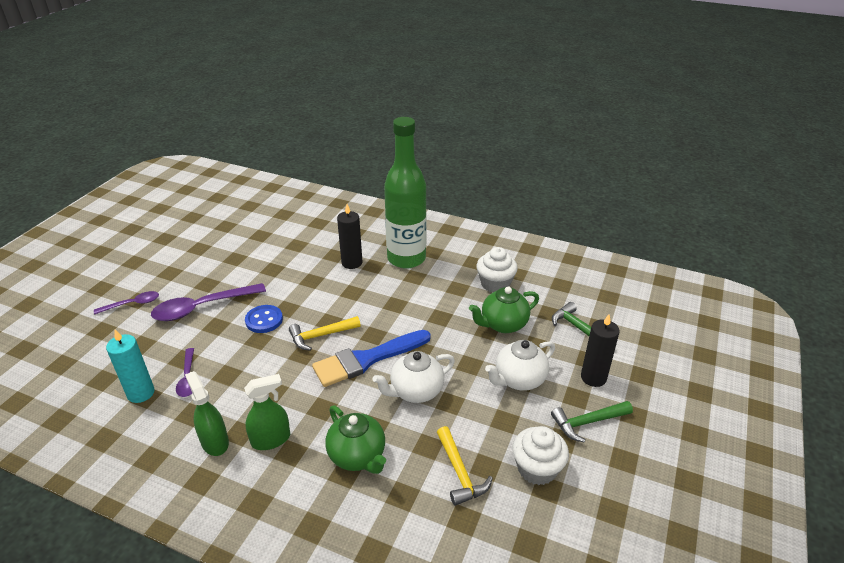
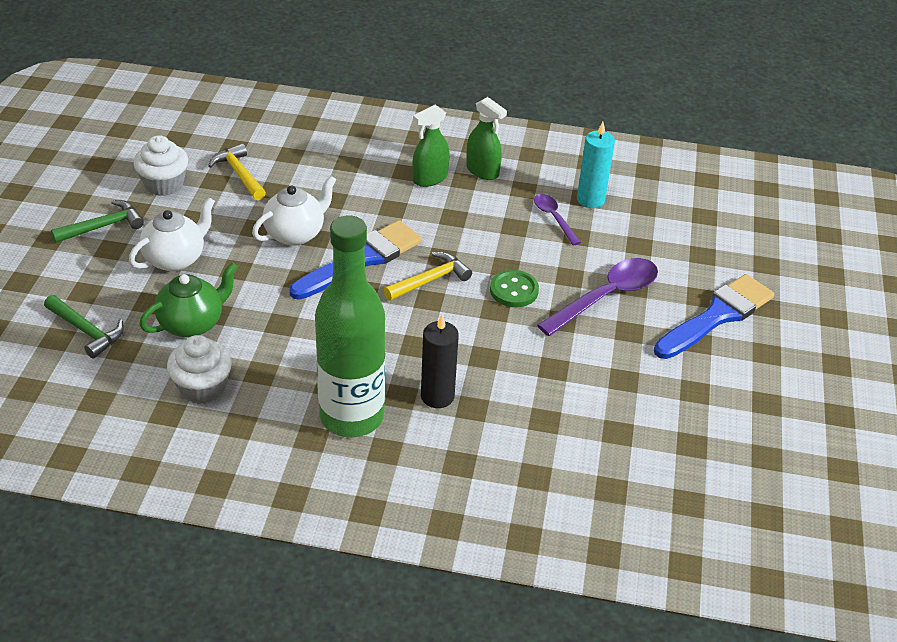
camera: 165 degrees right, 5 degrees up
purple spoon [94,291,159,314] -> none
blue button [245,305,283,333] -> green button [490,270,539,307]
green teapot [325,406,386,474] -> none
black candle [581,314,620,387] -> none
none -> blue brush [654,274,774,359]

